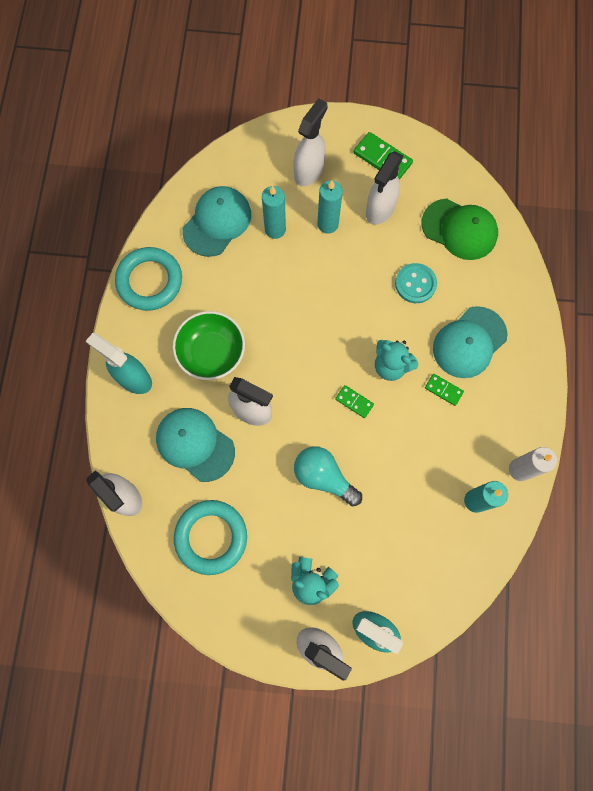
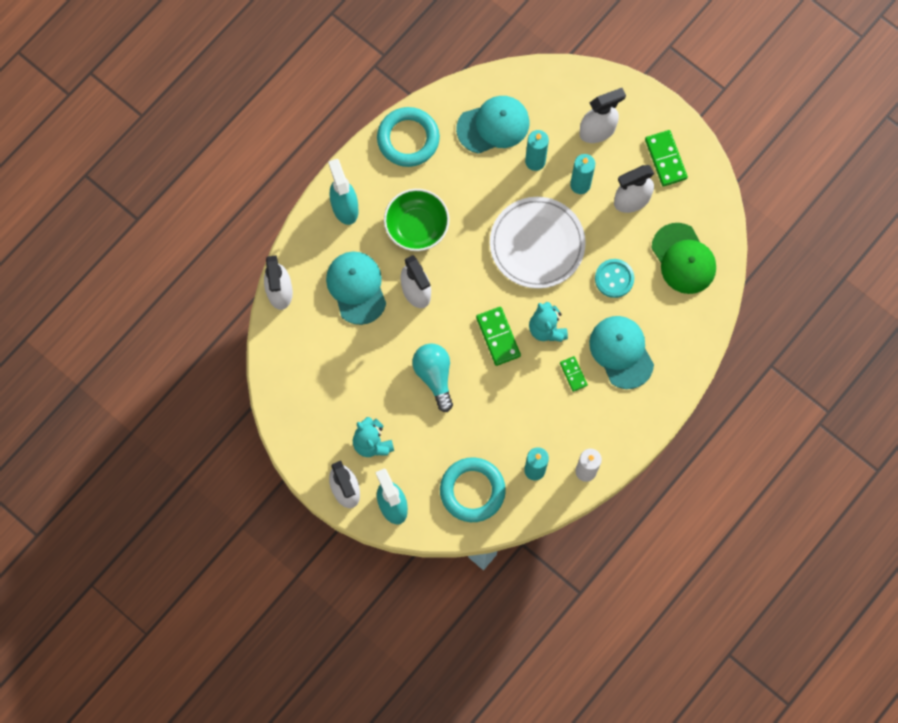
camera: 35 degrees right, 0 degrees up
turquoise ring [174,500,247,575] -> turquoise ring moved to [440,457,506,522]
green domino [335,385,374,418] -> green domino [476,307,521,366], size x1.68
turquoise cap [433,306,507,378] -> turquoise cap turned 75 degrees clockwise [589,316,654,389]
none -> white plate [490,197,586,289]

